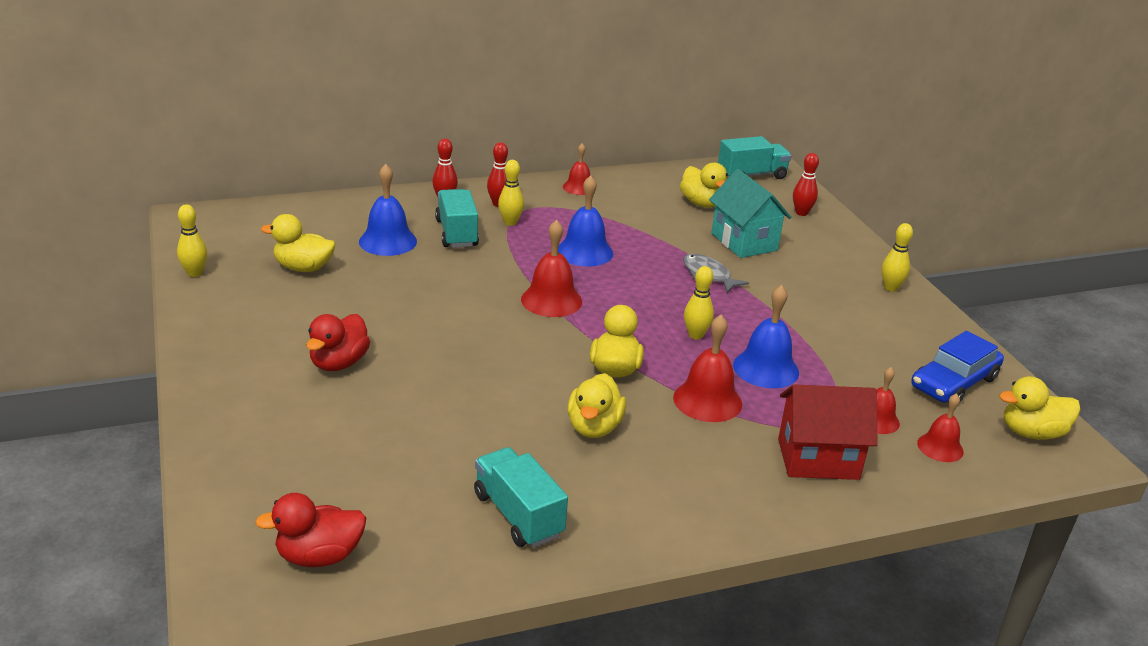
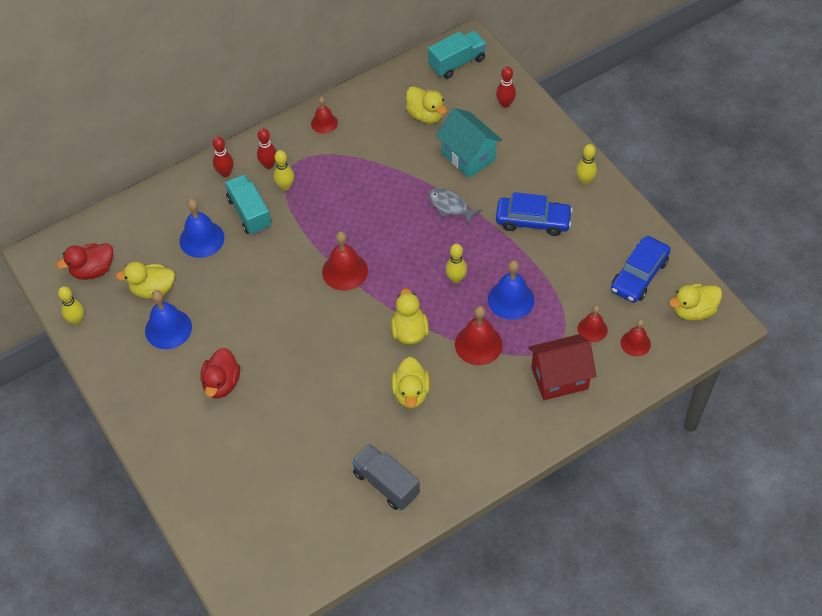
camera: 10 degrees left, 25 degrees up
red duck [255,493,366,567] -> red duck moved to [57,243,113,280]
turquoise truck [474,447,568,548] -> grey truck [351,443,420,510]
blue bell [558,175,613,267] -> blue bell moved to [145,290,192,349]
none -> blue car [496,192,573,236]

